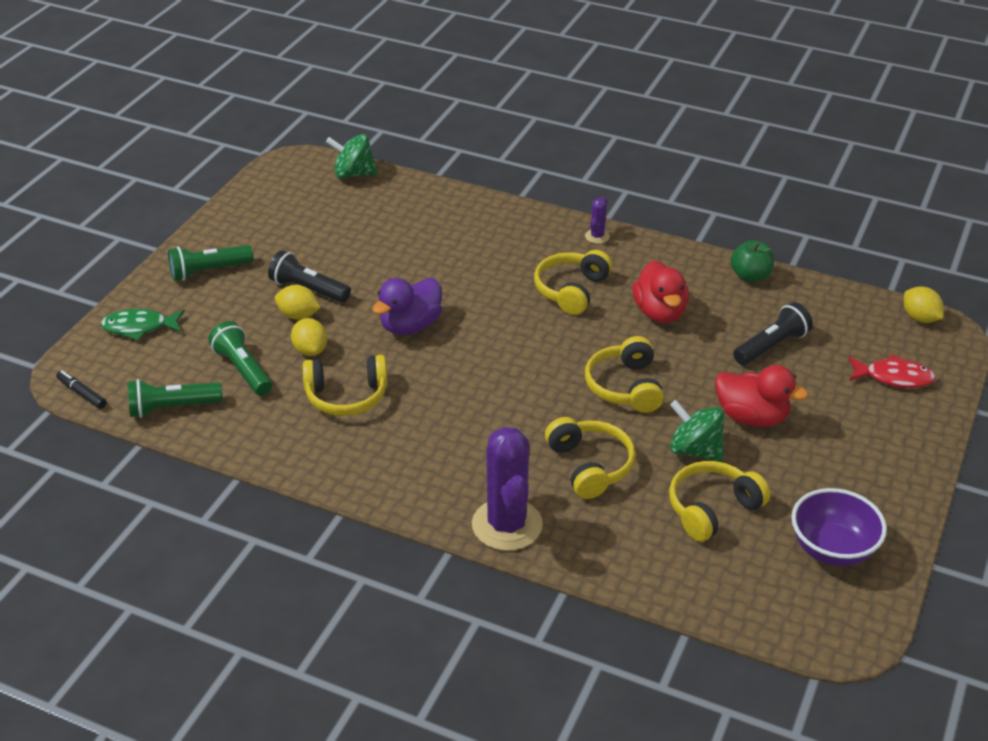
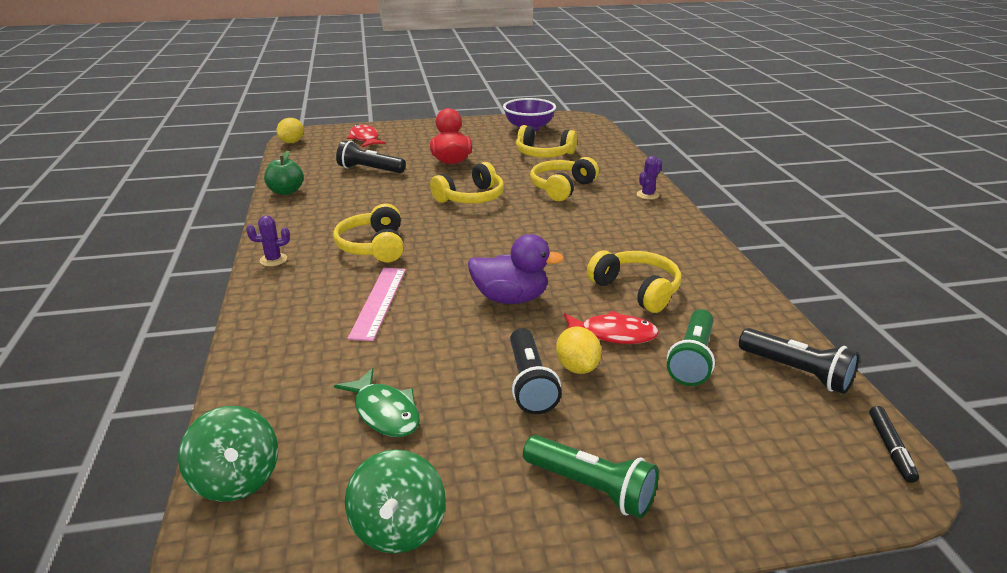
camera: 125 degrees left, 10 degrees down
green fish [101,309,185,341] -> green fish moved to [334,368,420,437]
green flashlight [128,379,222,418] -> black flashlight [739,328,859,394]
yellow lemon [291,318,327,356] -> red fish [564,311,659,344]
purple cactus [472,427,543,551] -> purple cactus [637,156,662,200], size x0.44
yellow headphones [534,250,612,315] -> yellow headphones turned 90 degrees clockwise [333,203,404,262]
red duck [632,260,689,323] -> none
green spinning top [670,400,724,461] -> green spinning top moved to [345,449,446,553]
none -> pink ruler [348,268,406,341]

